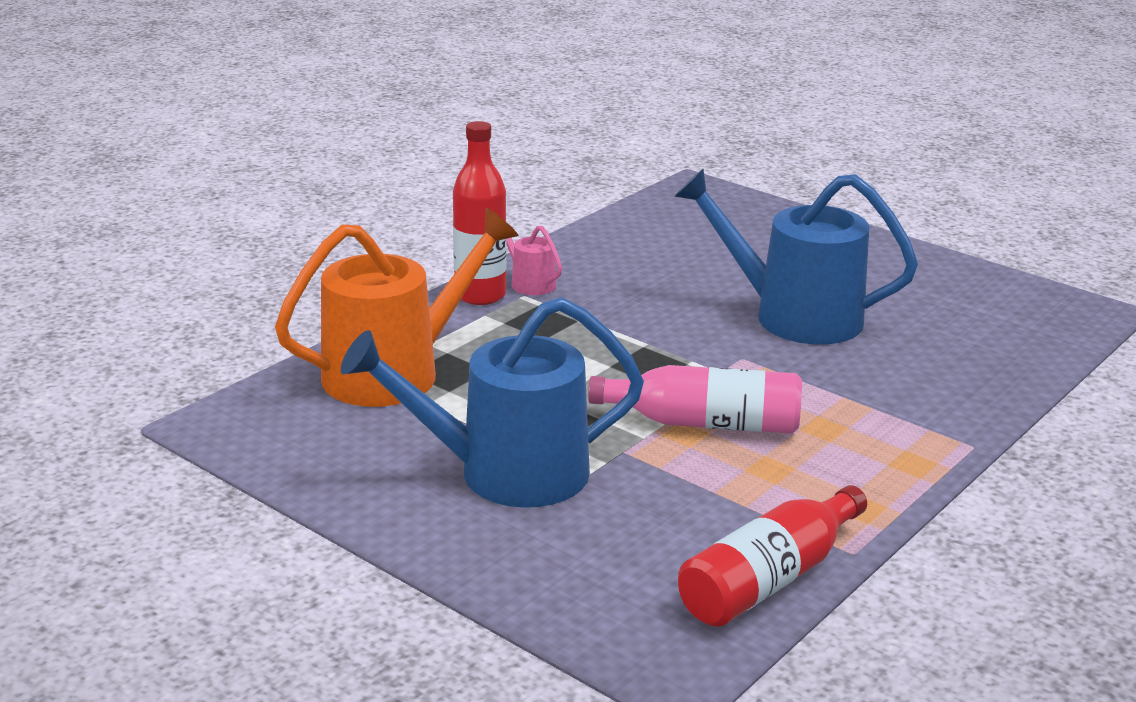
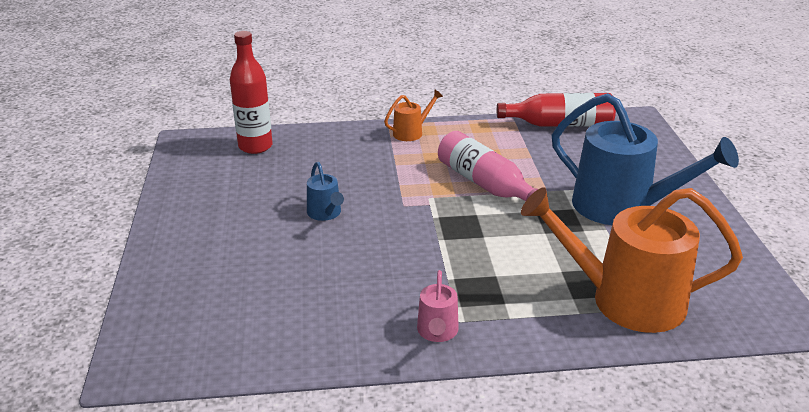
camera: 135 degrees left, 5 degrees up
red bottle [453,121,507,305] -> red bottle moved to [230,31,273,154]
blue watering can [674,168,918,345] -> blue watering can [307,162,344,221], size x0.44
none -> orange watering can [384,90,443,141]

